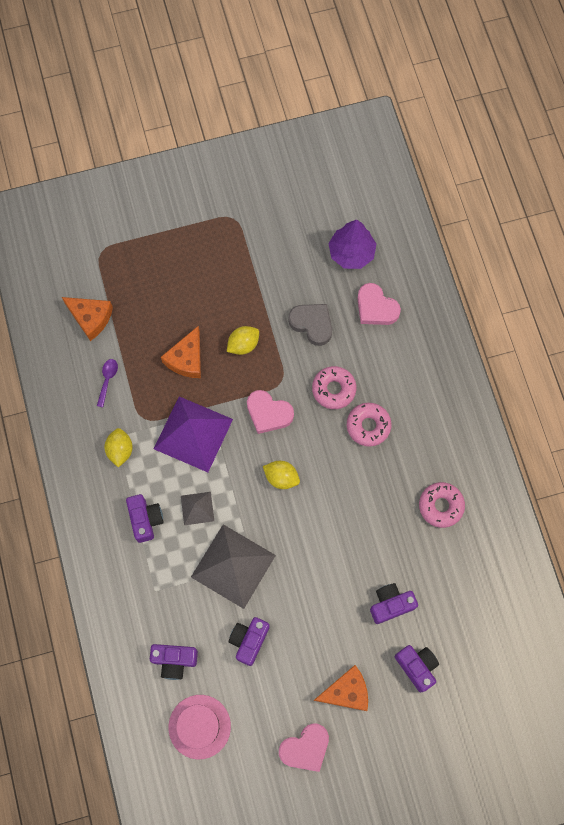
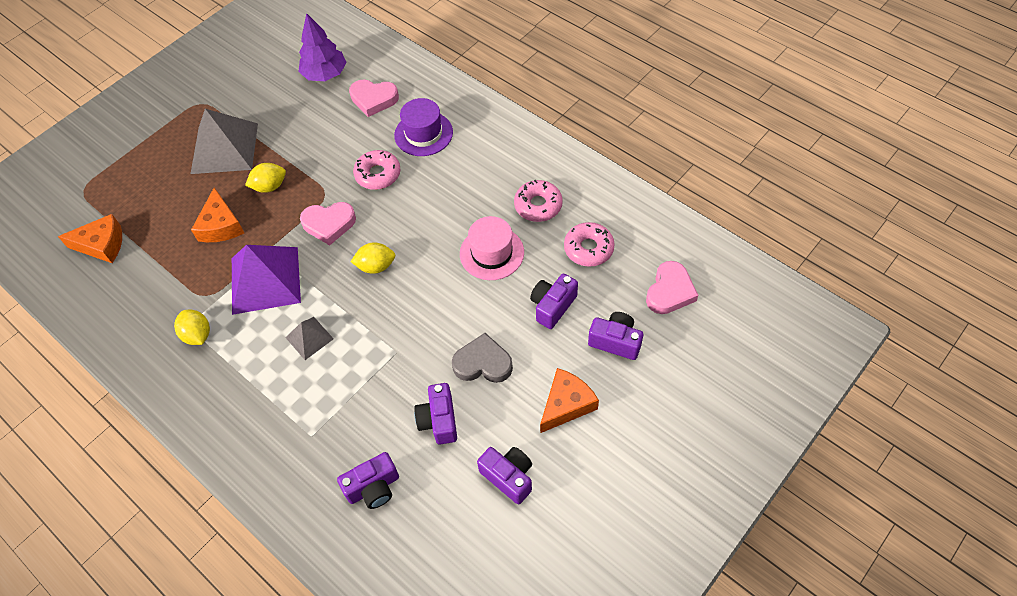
camera: 30 degrees left, 15 degrees down
purple spoon [97,359,118,407] -> none
purple camera [126,494,164,543] -> purple camera moved to [477,447,532,504]
pink hat [169,695,231,759] -> pink hat moved to [460,216,524,280]
grey pyramid [191,524,276,609] -> grey pyramid moved to [191,109,258,174]
yellow lemon [227,326,259,355] -> yellow lemon turned 45 degrees clockwise [245,163,286,193]
pink heart [279,723,329,772] -> pink heart moved to [646,261,698,314]
grey heart [288,304,332,346] -> grey heart moved to [452,333,513,383]
pink donut [347,403,392,447] -> pink donut moved to [564,222,615,267]
none -> purple hat [394,98,453,156]

